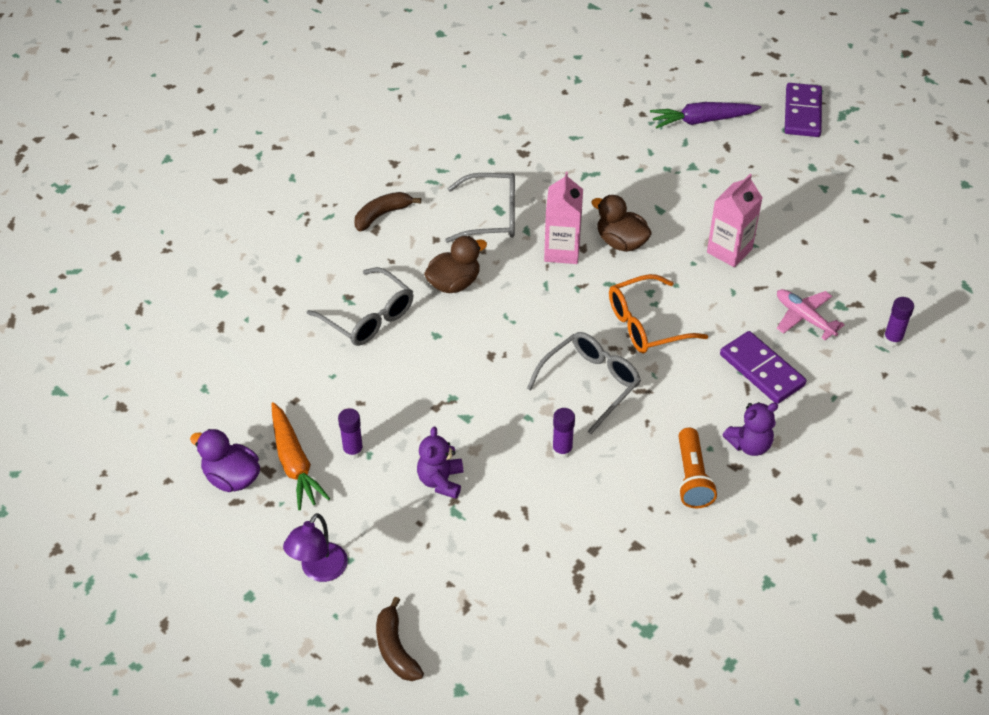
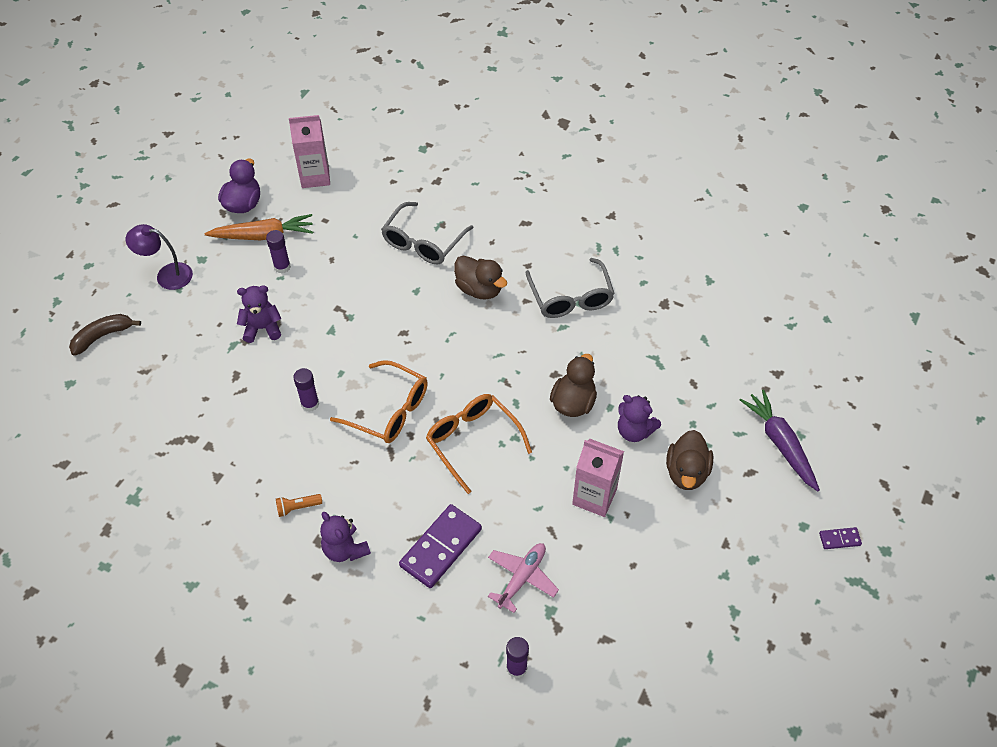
camera: 75 degrees right, 5 degrees up
orange carrot [271,402,330,510] -> orange carrot turned 150 degrees counterclockwise [204,214,313,240]
brown banana [354,192,421,232] -> none
grey glasses [527,332,641,434] -> orange glasses [330,360,428,443]
pink carton [544,172,583,264] -> pink carton moved to [289,115,330,188]
orange flashlight [678,428,717,508] -> orange flashlight [276,494,322,517], size x0.57
purple domino [785,83,822,137] -> purple domino [819,527,862,549], size x0.46
none -> purple teddy bear [618,395,661,442]
none -> brown duck [666,430,713,490]

